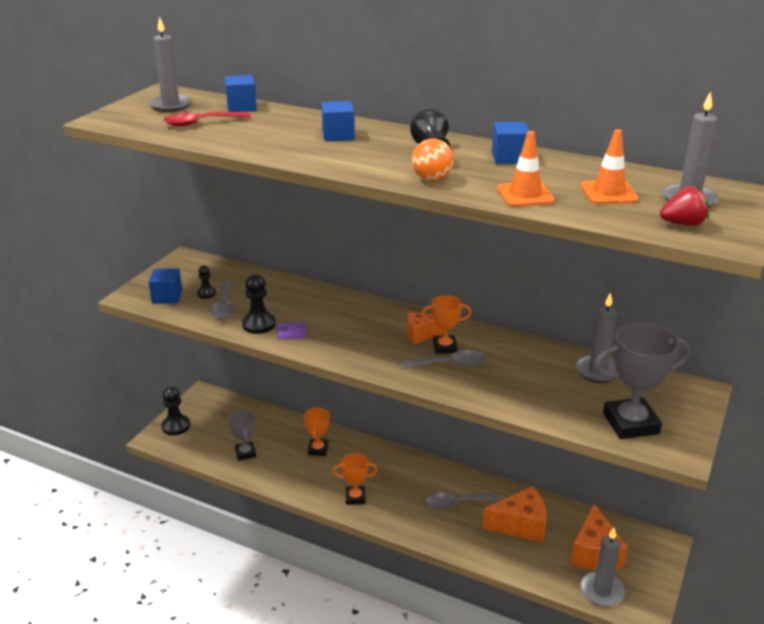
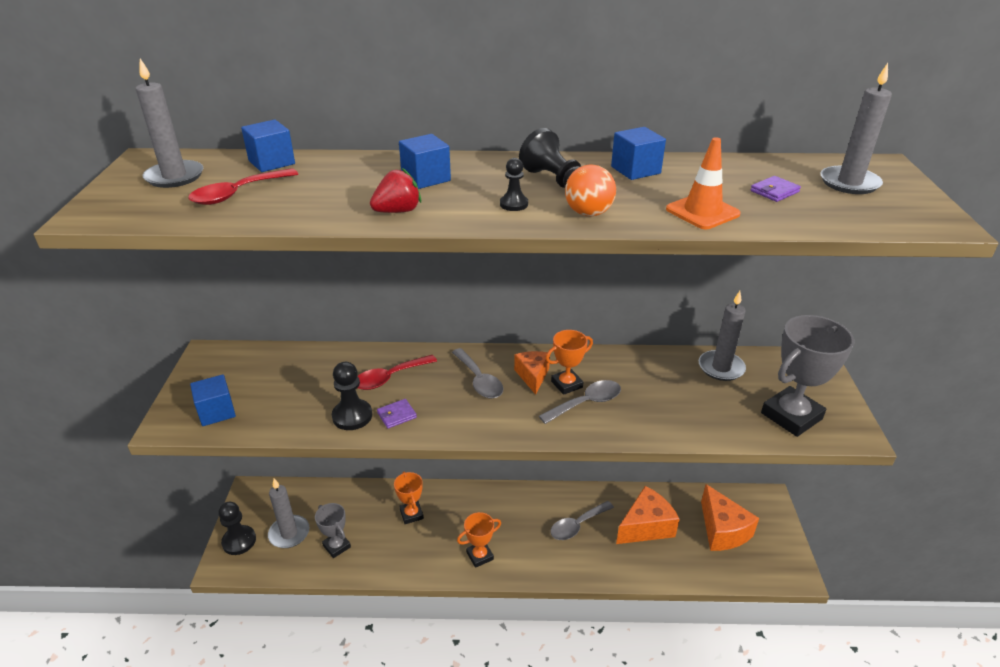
camera: 25 degrees left, 5 degrees up
black pawn [197,266,216,299] -> black pawn moved to [500,158,528,211]
grey spoon [210,281,234,319] -> grey spoon moved to [452,348,504,399]
orange cheese [407,312,444,345] -> orange cheese turned 120 degrees clockwise [514,351,550,395]
grey candle [580,528,625,607] -> grey candle moved to [268,479,309,548]
orange traffic cone [581,129,639,204] -> purple wallet [751,176,801,202]
red strawberry [660,185,709,226] -> red strawberry moved to [370,168,421,213]
none -> red spoon [358,355,437,390]

